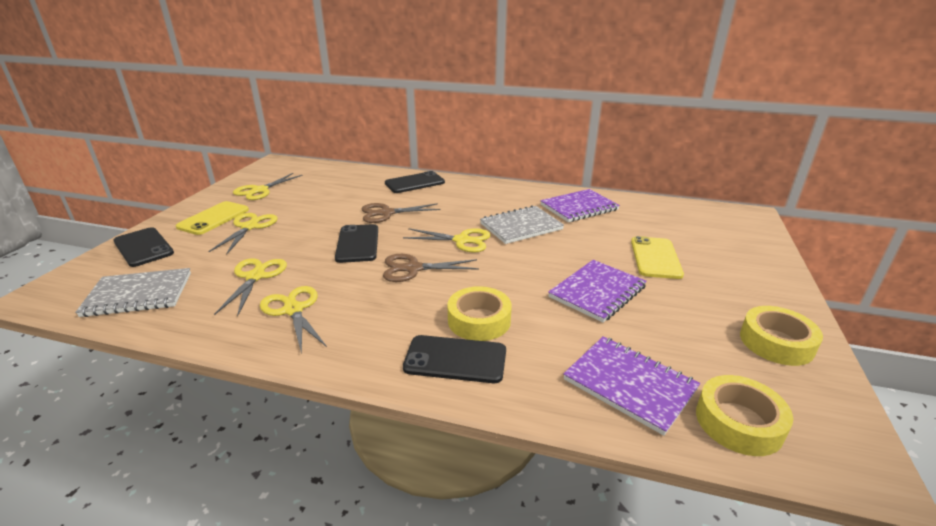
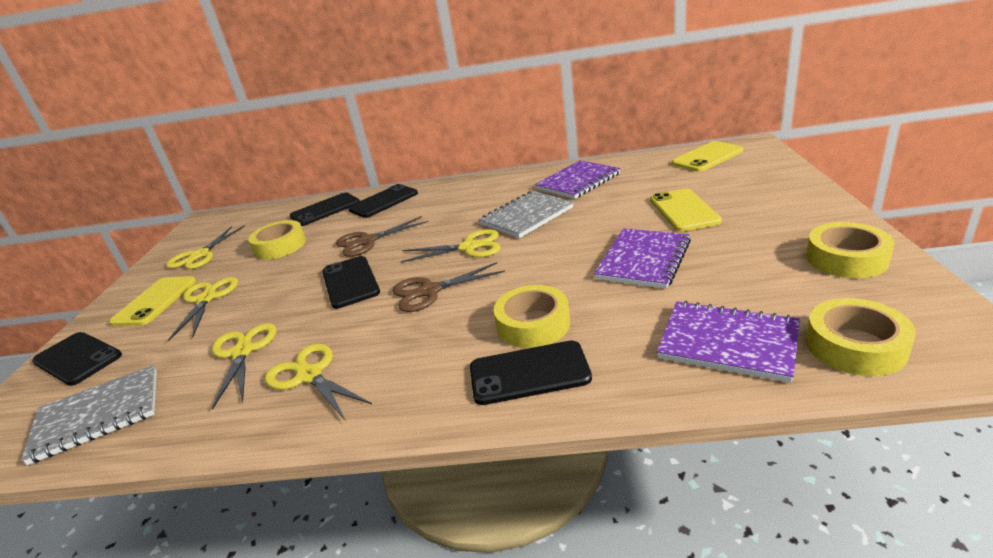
camera: 10 degrees left, 0 degrees up
none -> yellow tape [248,220,306,259]
none -> black phone [290,192,360,226]
none -> yellow phone [672,141,743,172]

